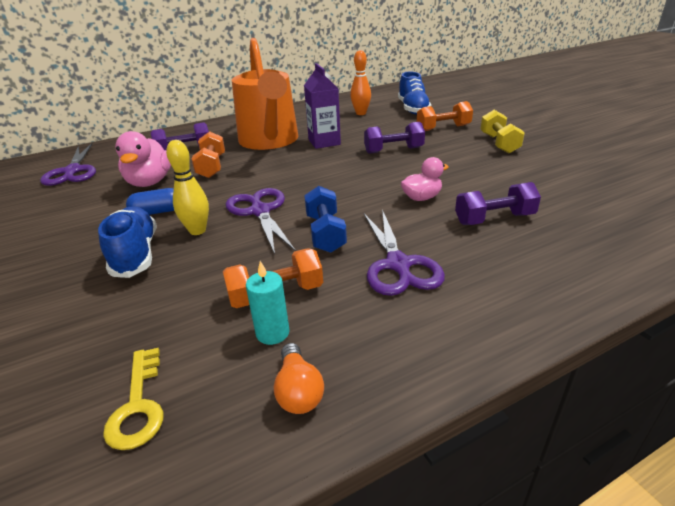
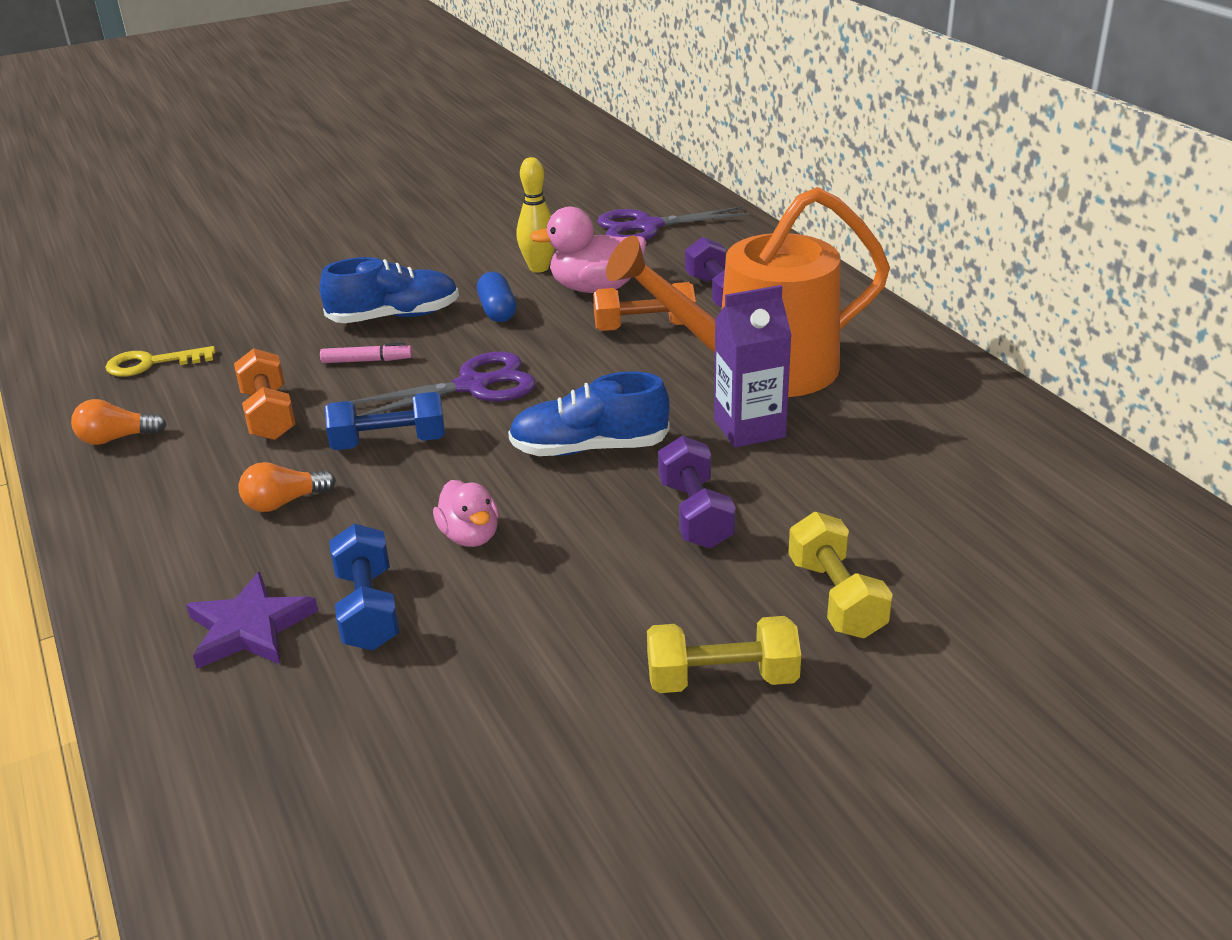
camera: 90 degrees right, 0 degrees up
yellow bowling pin [166,140,209,235] -> yellow bowling pin moved to [517,157,555,272]
turquoise candle [246,261,289,345] -> none
orange bowling pin [350,50,371,115] -> none
purple scissors [364,209,445,296] -> orange light bulb [238,462,336,512]
blue shoe [398,71,431,115] -> blue shoe moved to [508,371,670,456]
orange dumbbell [417,101,473,131] -> yellow dumbbell [788,512,893,638]
purple dumbbell [455,182,541,225] -> blue dumbbell [329,524,400,650]
none -> purple star [186,572,318,669]
none -> pink marker [320,343,412,363]

